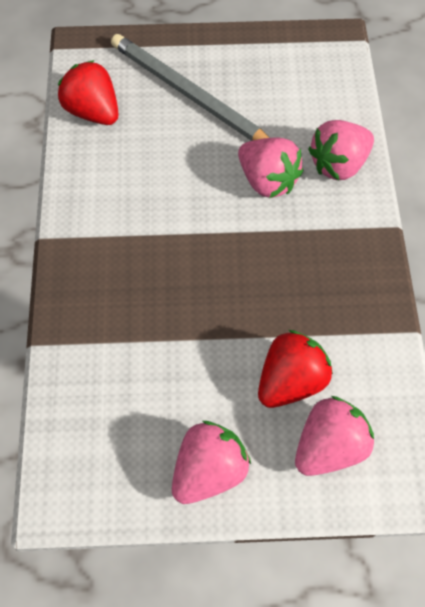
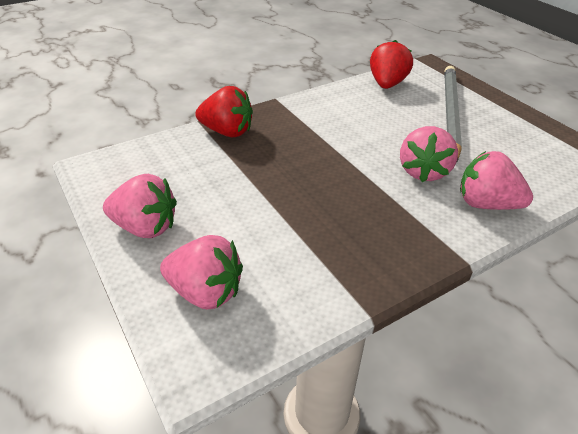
camera: 60 degrees right, 20 degrees down
red strawberry [258,330,333,408] -> red strawberry moved to [195,86,253,137]

